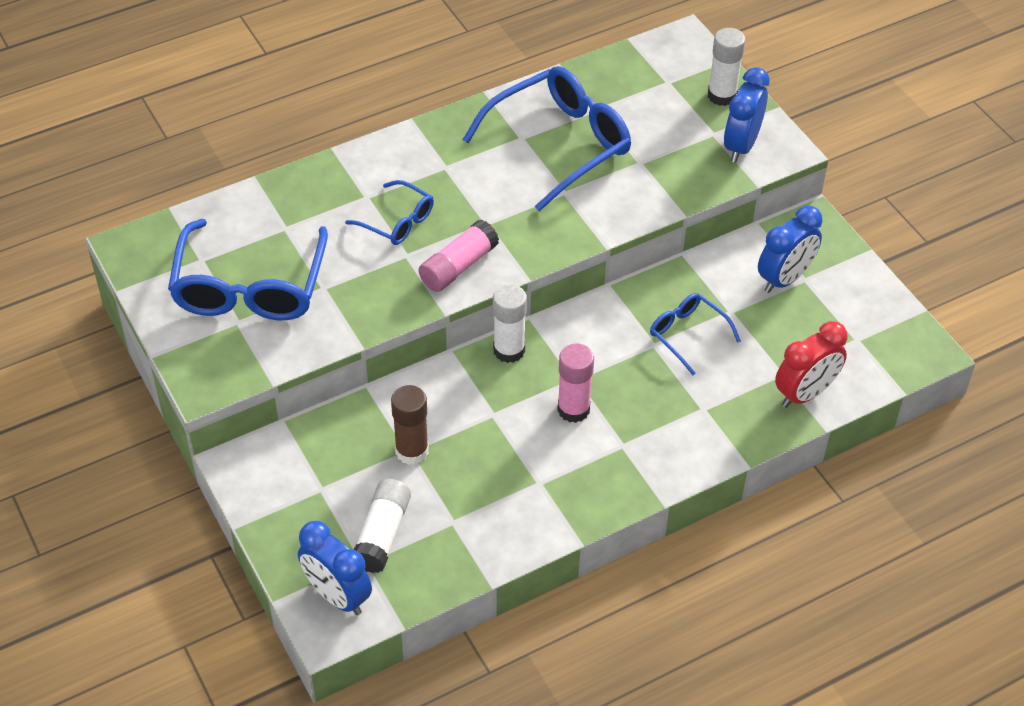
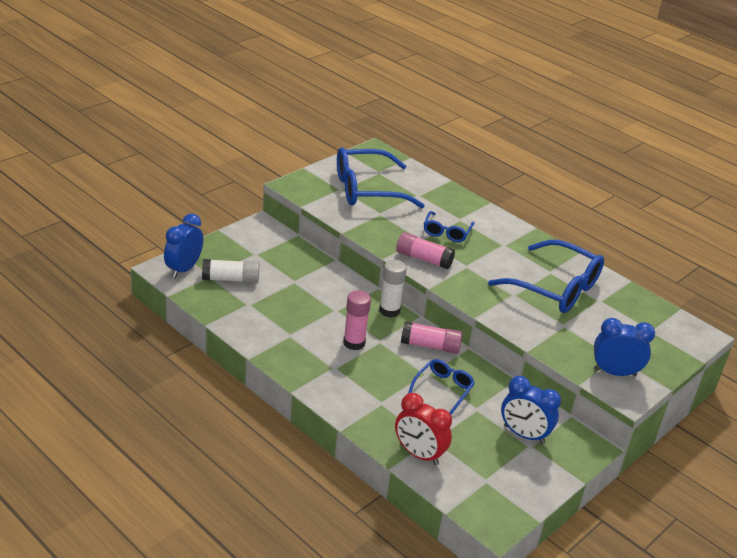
camera: 70 degrees right, 15 degrees down
brown glue stick [391,385,429,465] -> none
white glue stick [708,28,746,106] -> none
none -> pink glue stick [401,321,462,354]

